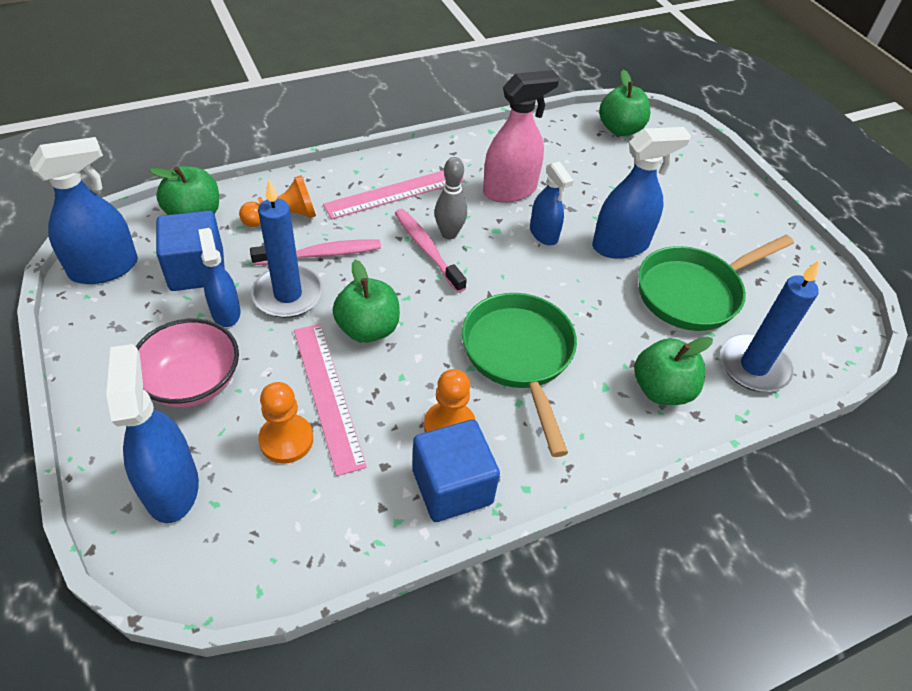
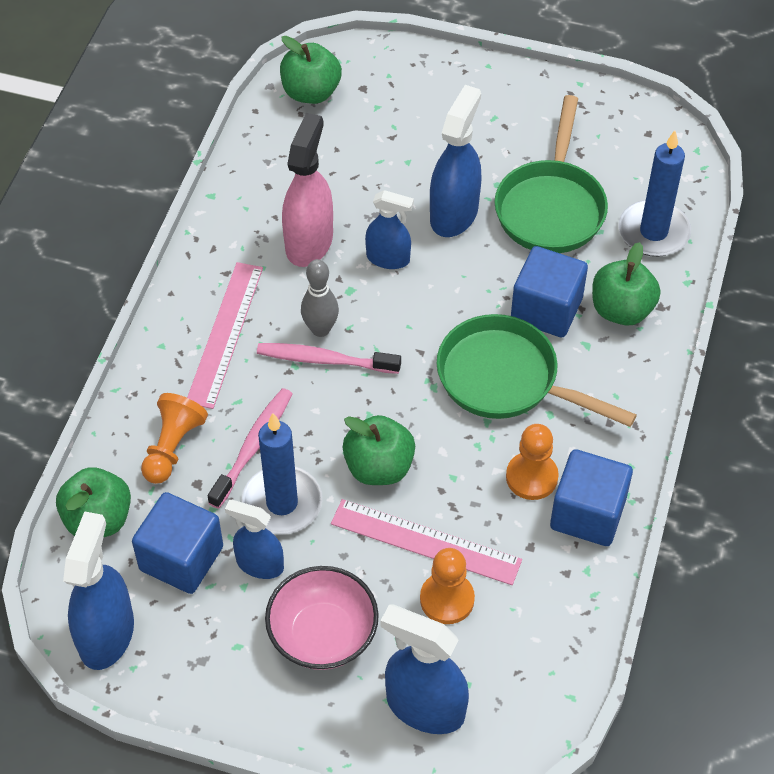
camera: 45 degrees left, 5 degrees up
none -> blue cube [511,246,588,337]

